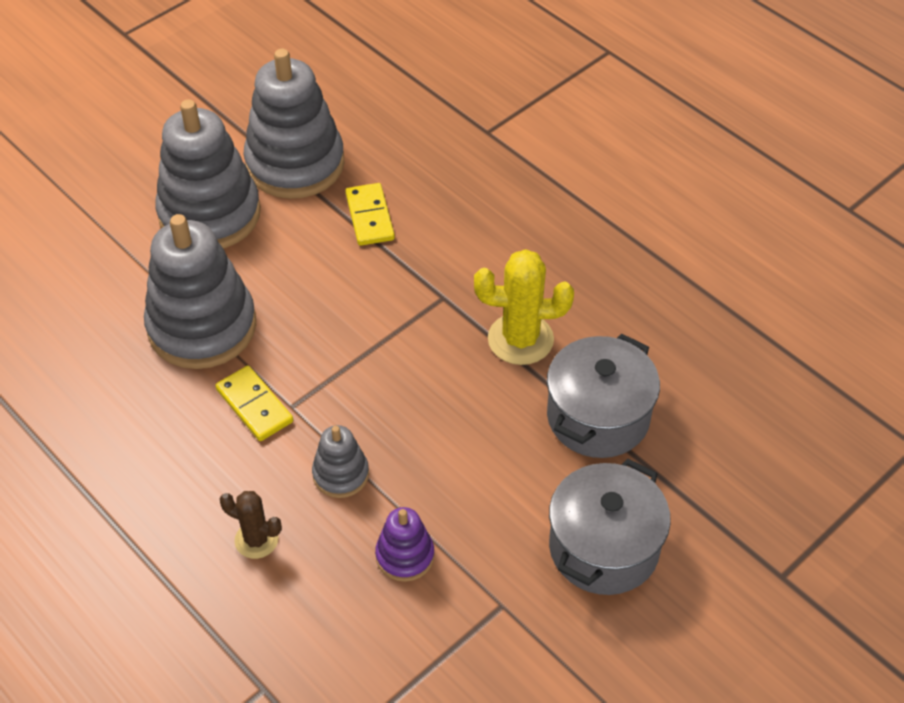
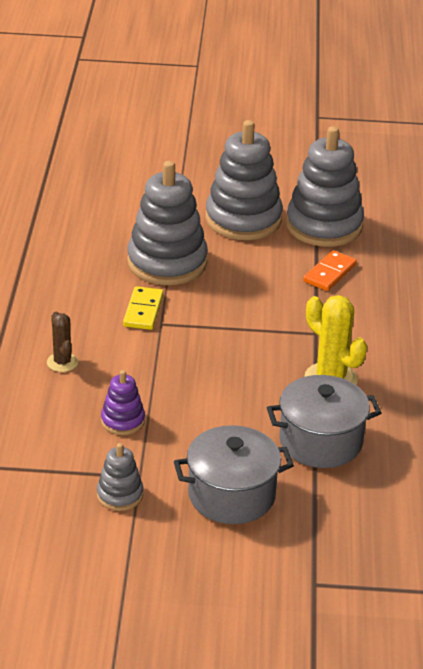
camera: 45 degrees right, 15 degrees down
grey stacking toy [312,425,369,498] -> grey stacking toy moved to [97,443,143,511]
yellow domino [345,183,395,246] -> orange domino [303,250,357,291]

